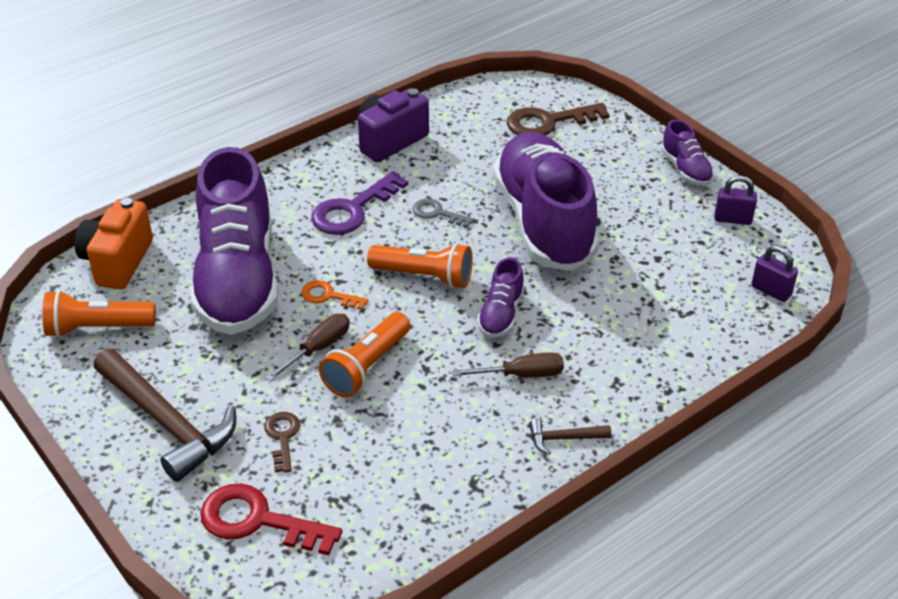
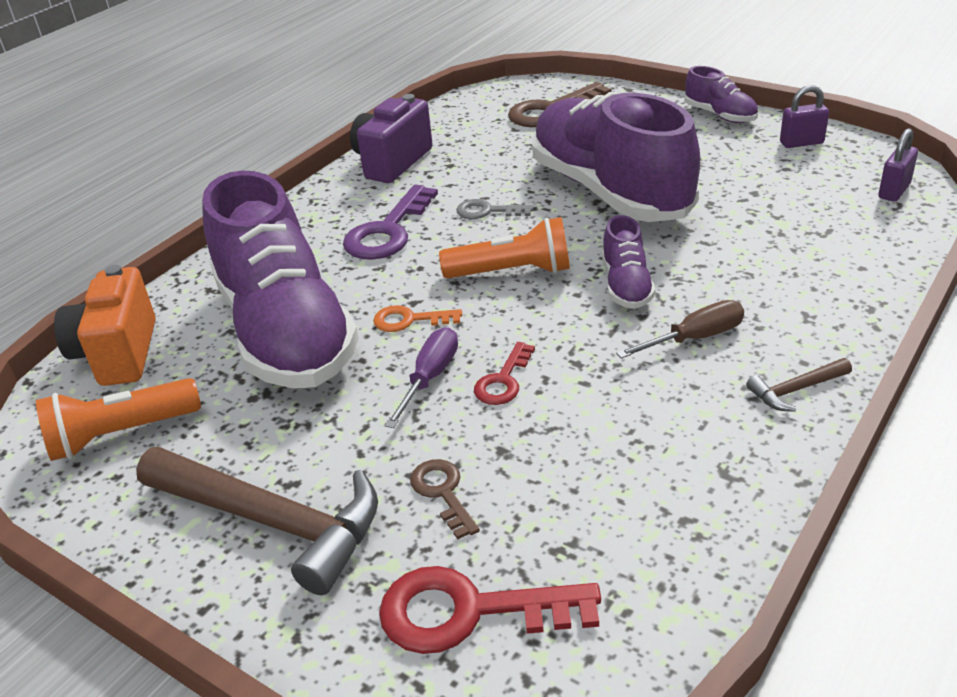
camera: 15 degrees left, 5 degrees down
brown screwdriver [266,314,350,381] -> purple screwdriver [385,327,458,428]
orange flashlight [319,312,410,398] -> red key [474,342,535,405]
purple padlock [751,245,798,302] -> purple padlock turned 75 degrees counterclockwise [878,128,918,201]

